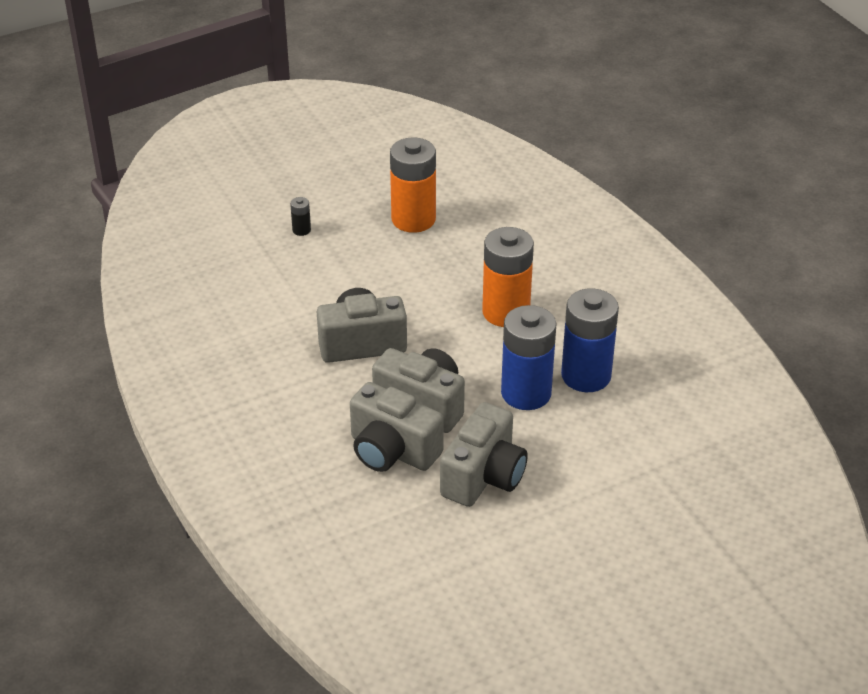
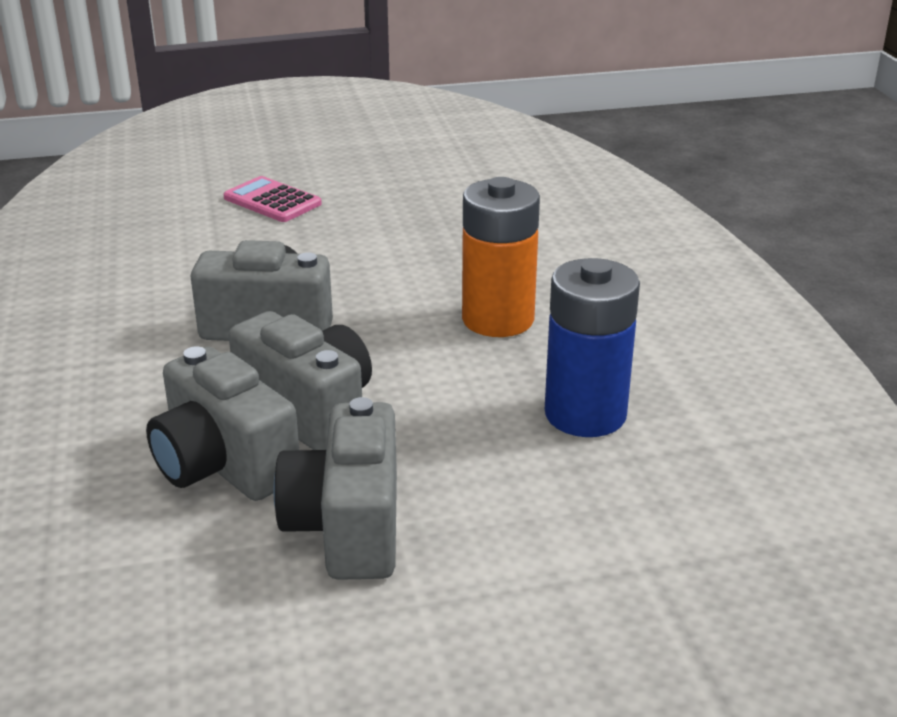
camera: 15 degrees right, 10 degrees down
black battery [290,197,311,236] -> pink calculator [223,176,322,222]
orange battery [390,137,436,233] -> none
grey camera [440,402,528,507] -> grey camera turned 135 degrees clockwise [274,397,397,580]
blue battery [501,305,557,410] -> none

